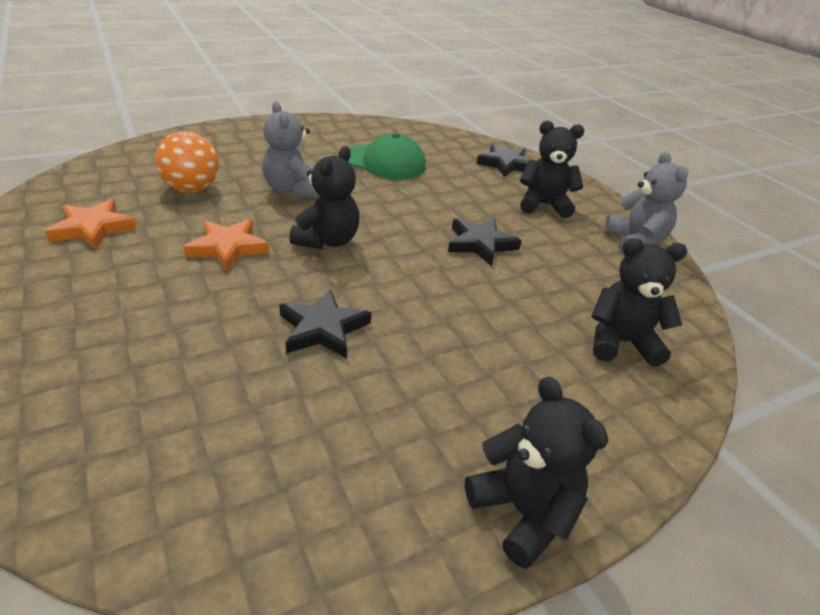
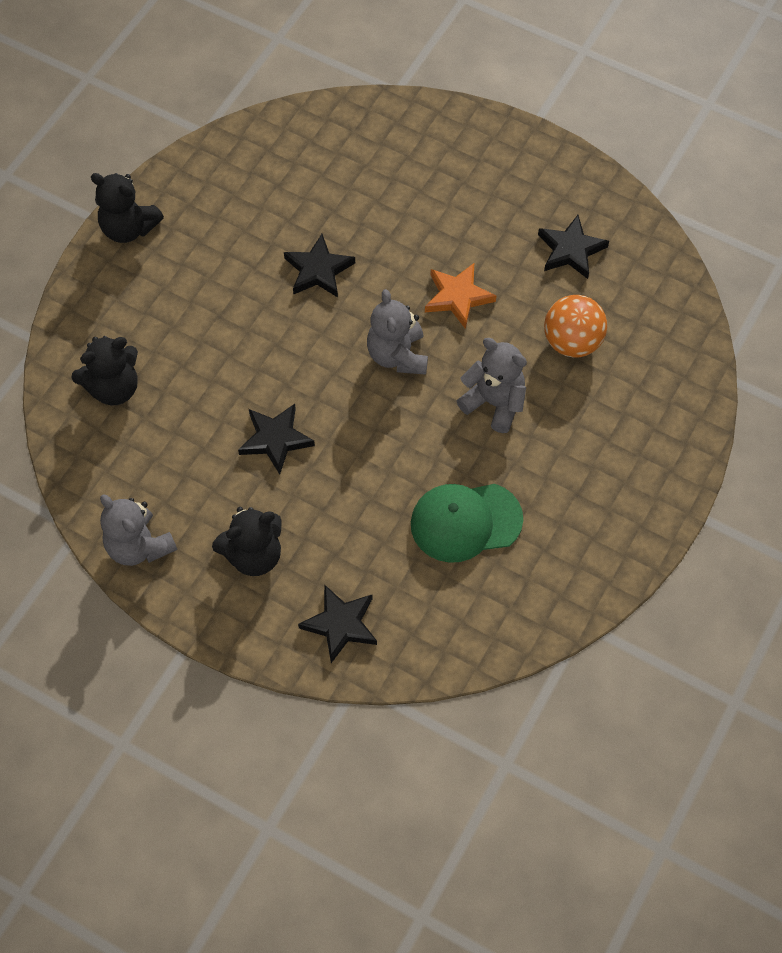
camera: 150 degrees right, 25 degrees up
orange star [45,199,137,249] -> black star [538,215,609,279]
black teddy bear [289,146,360,249] -> grey teddy bear [367,289,428,375]

